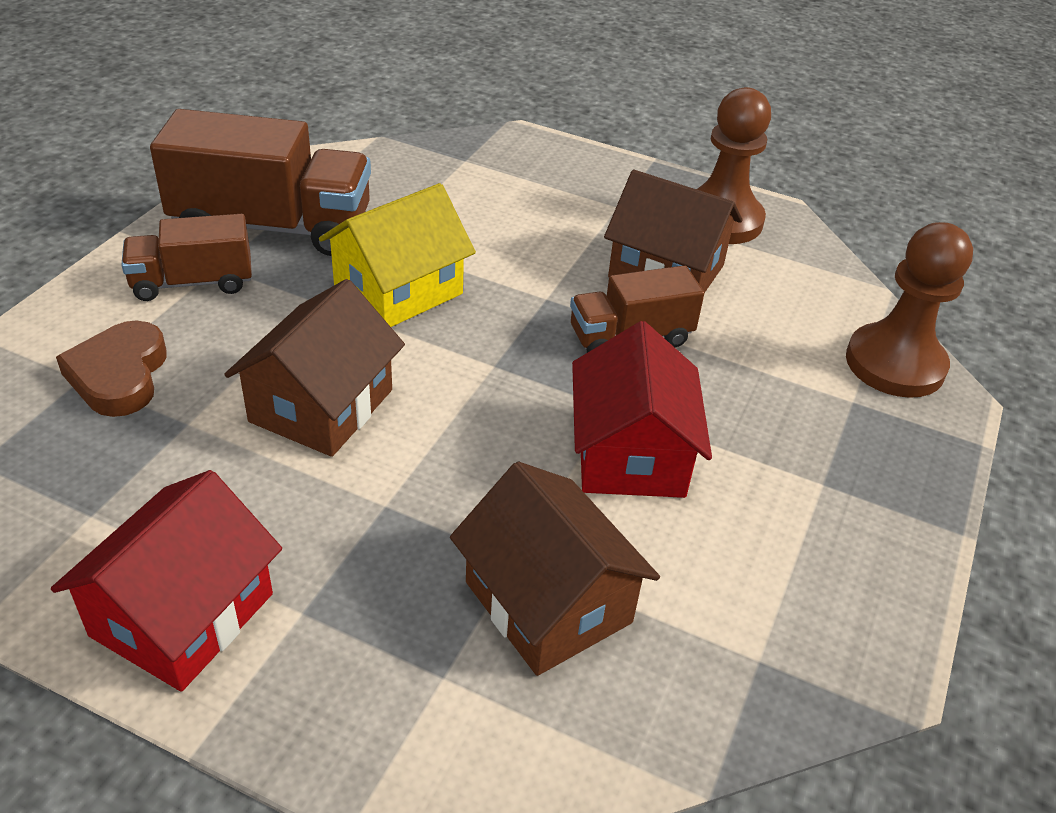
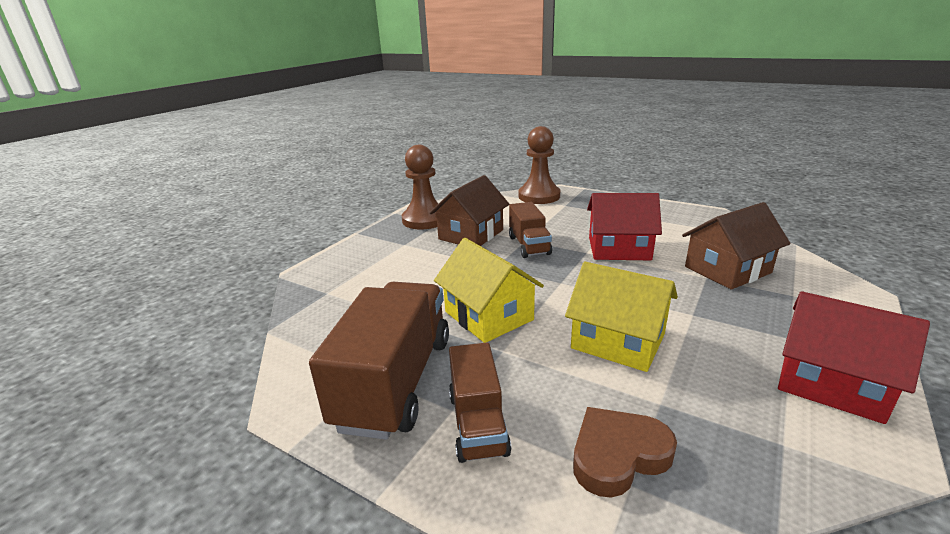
camera: 80 degrees left, 15 degrees down
brown heart [56,320,167,417] -> brown heart turned 150 degrees clockwise [573,407,677,497]
brown house [224,279,405,457] -> yellow house [565,262,678,372]

